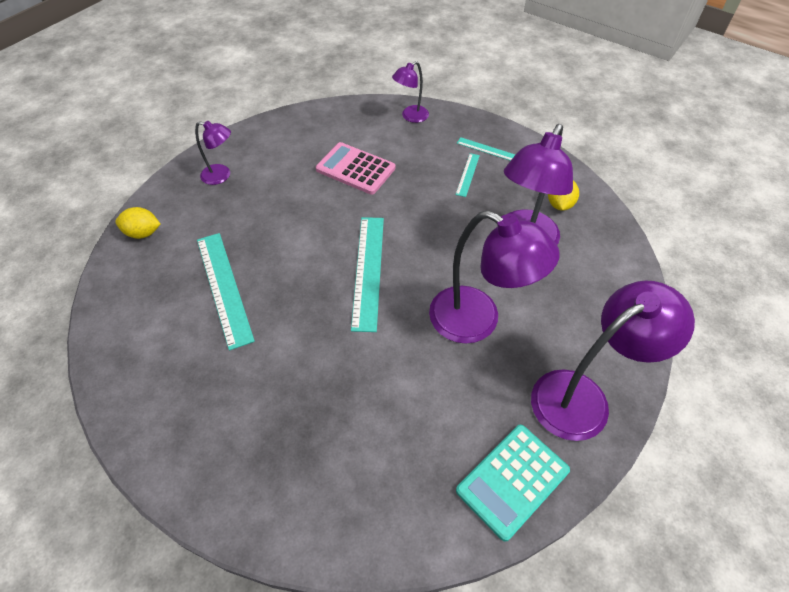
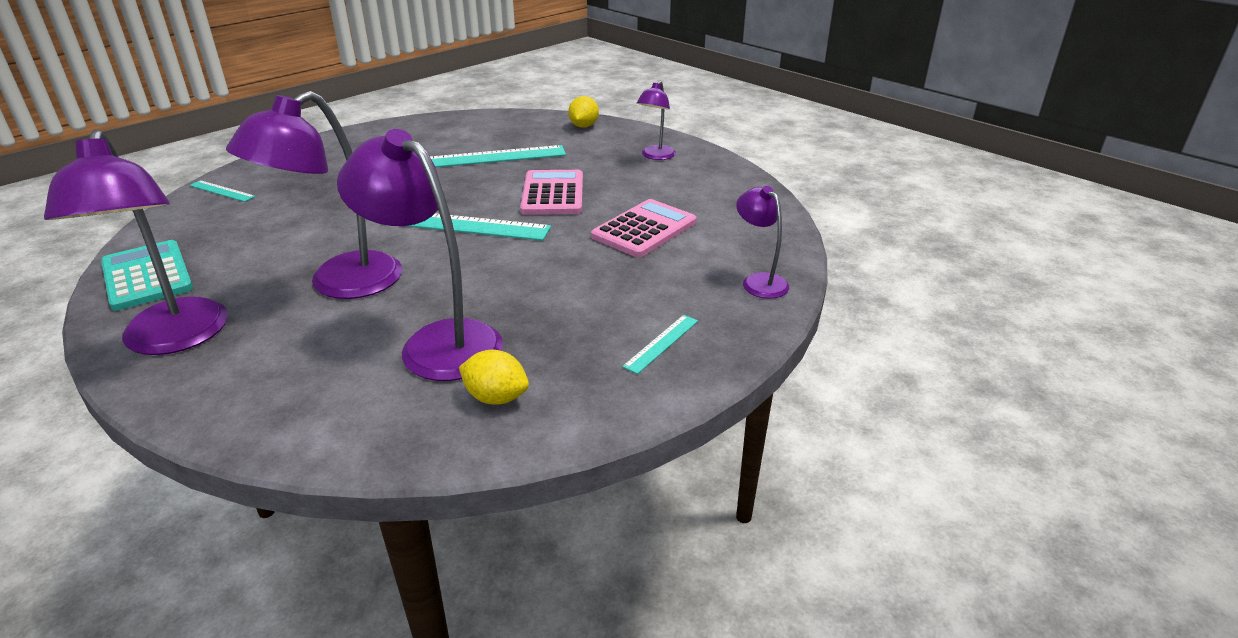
camera: 100 degrees right, 20 degrees down
turquoise ruler [455,153,480,197] -> turquoise ruler moved to [189,180,256,202]
none -> pink calculator [520,170,583,215]

